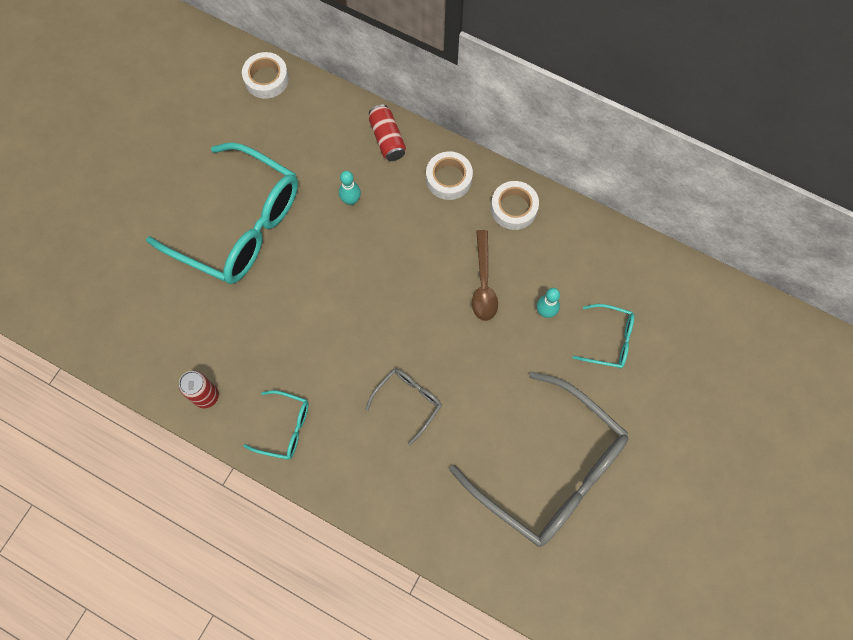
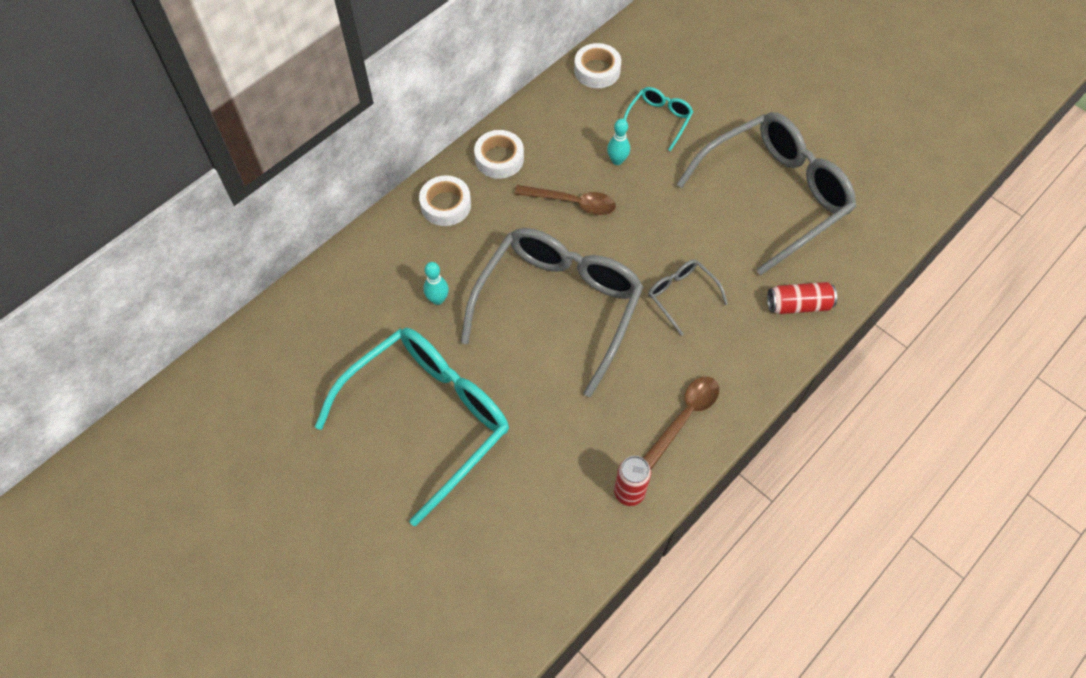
camera: 75 degrees left, 10 degrees down
white tape [242,52,289,99] -> white tape moved to [574,43,621,88]
turquoise glasses [244,390,309,460] -> brown spoon [643,377,719,469]
red can [369,105,406,161] -> red can moved to [767,282,837,314]
none -> grey glasses [461,228,643,397]

